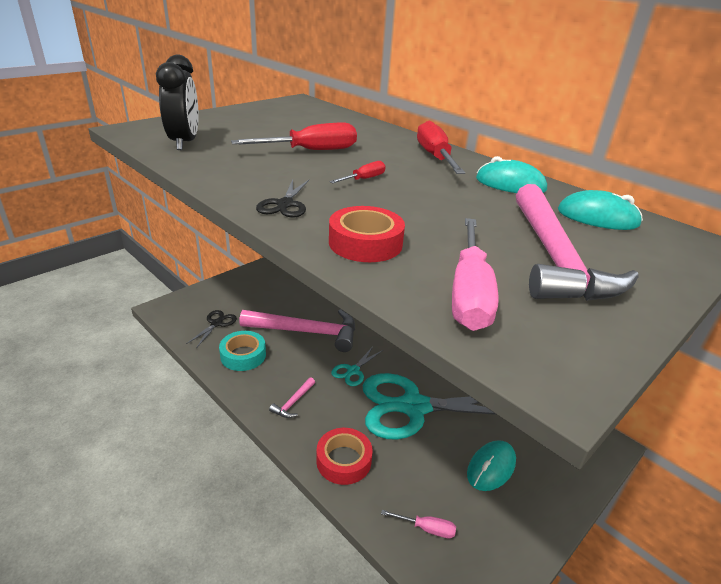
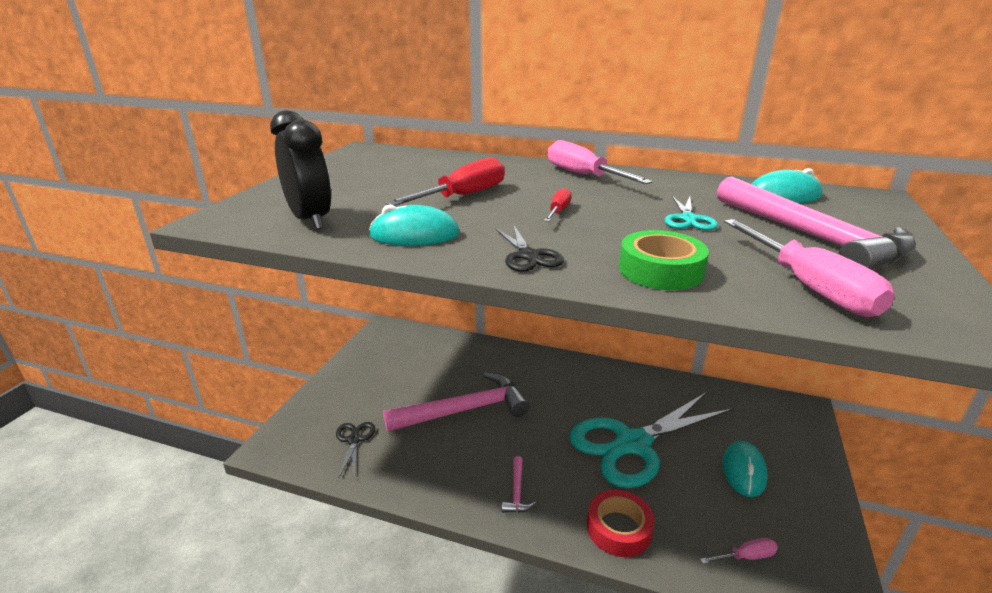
camera: 25 degrees left, 5 degrees down
turquoise tape [219,331,266,371] -> none
red tape [329,206,405,262] -> green tape [619,230,709,290]
turquoise scissors [331,347,383,386] -> turquoise scissors moved to [664,196,718,230]
red screwdriver [417,121,465,174] -> pink screwdriver [548,140,653,184]
turquoise mouse [476,156,547,193] -> turquoise mouse moved to [369,205,460,246]

